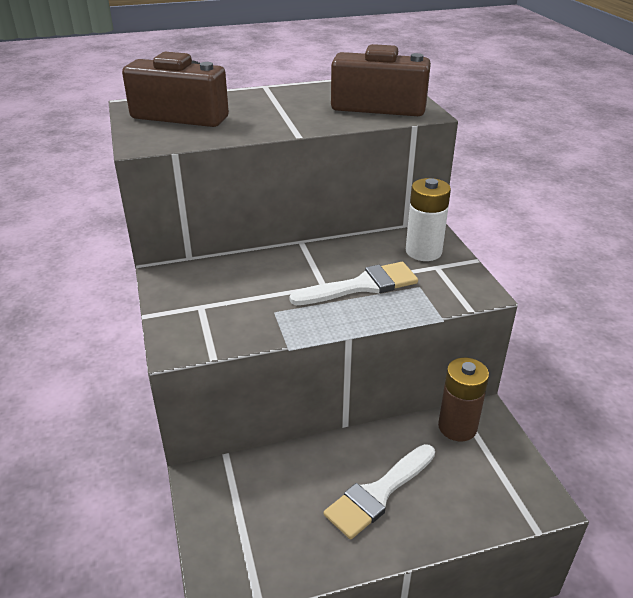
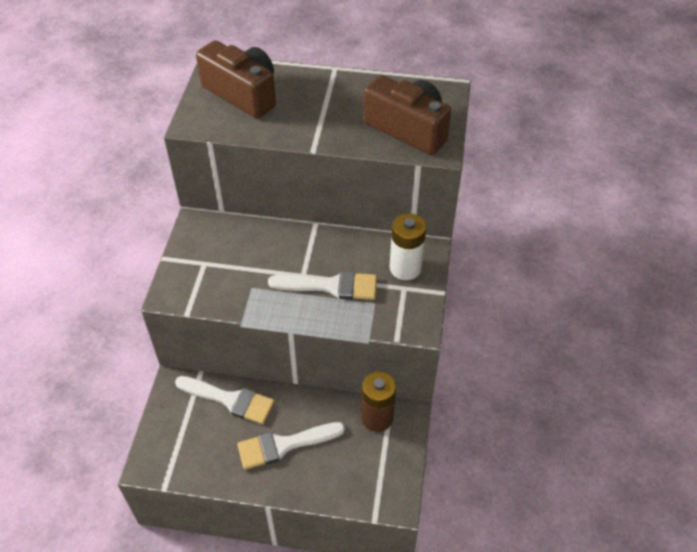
camera: 25 degrees right, 15 degrees up
none -> white brush [175,376,275,424]

